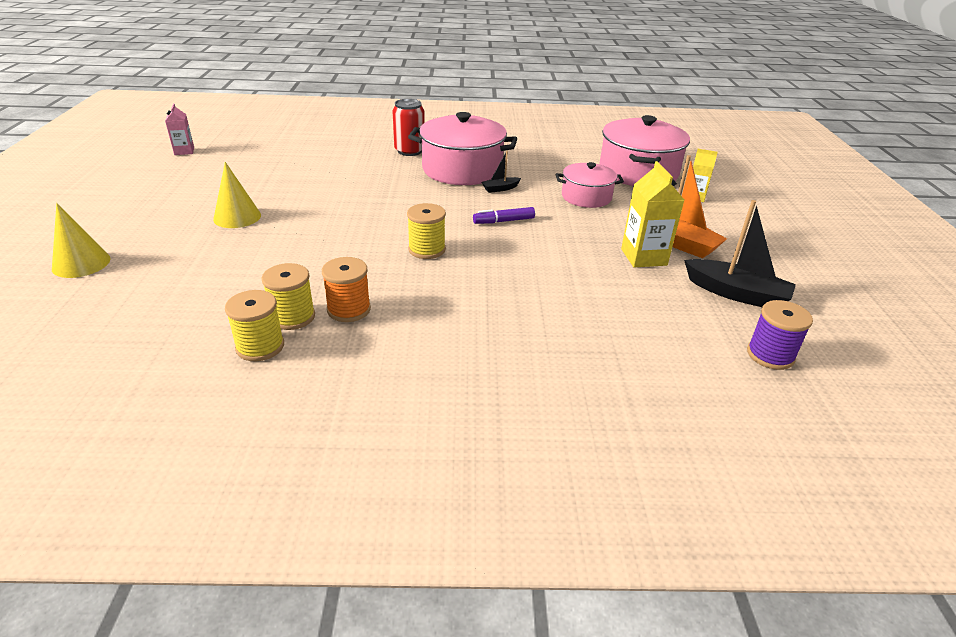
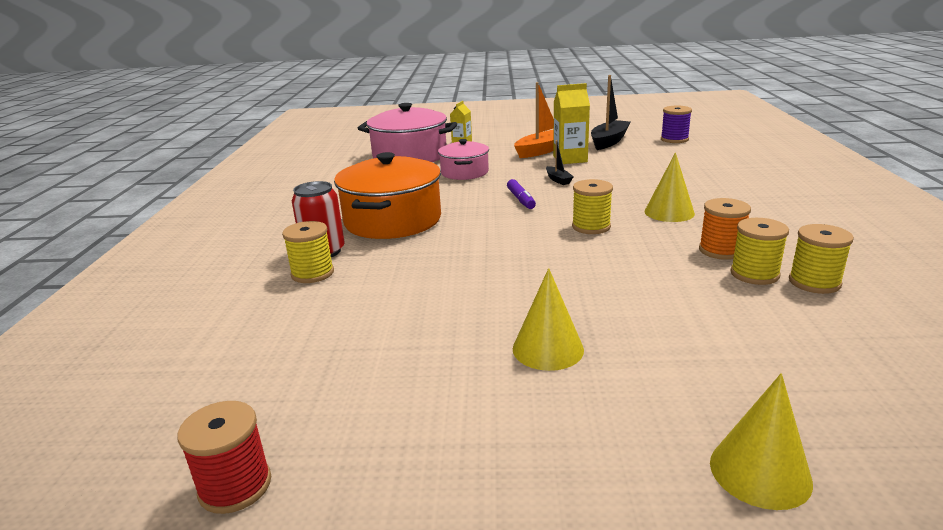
camera: 85 degrees left, 10 degrees down
pink carton [165,103,194,155] -> red spool [177,401,271,514]
pink pot [408,112,517,185] -> orange pot [334,152,441,239]
black boat [482,151,521,193] -> black boat moved to [546,140,573,185]
none -> yellow spool [282,221,334,283]
none -> yellow cone [644,152,695,222]

